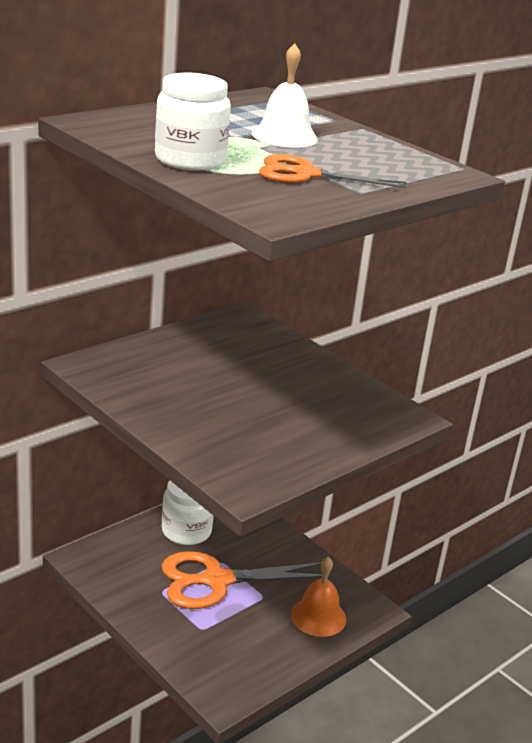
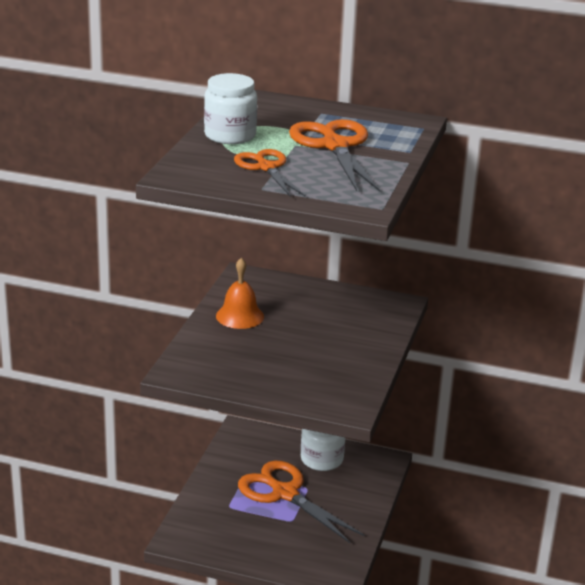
camera: 60 degrees right, 0 degrees up
white bell [252,43,318,147] -> orange scissors [289,119,380,192]
orange bell [291,557,346,637] -> orange bell moved to [216,258,264,329]

